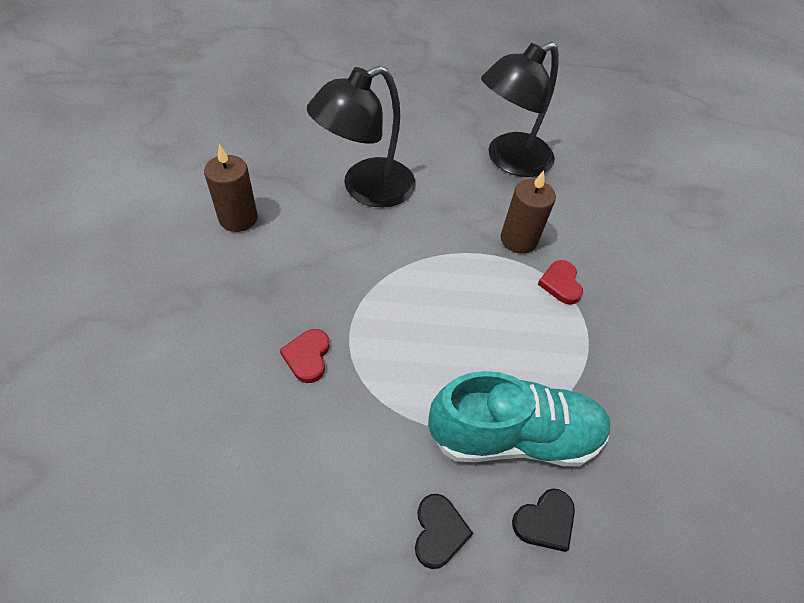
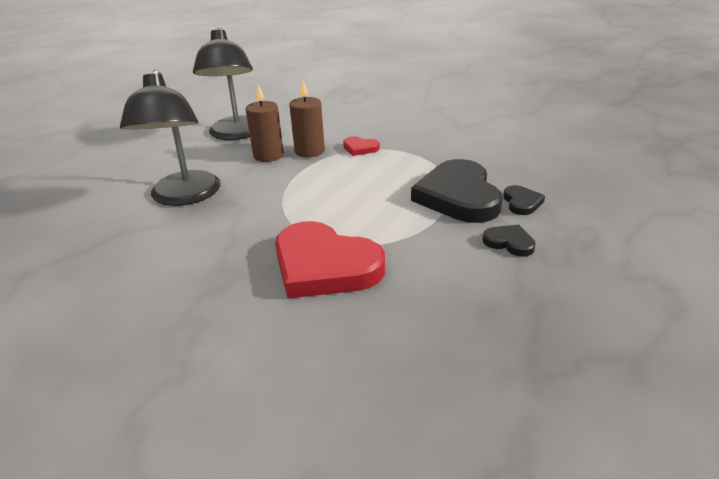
camera: 55 degrees left, 20 degrees down
brown candle [204,144,258,232] -> brown candle moved to [246,84,284,162]
red heart [280,329,329,383] -> red heart [275,221,385,298], size x2.23
turquoise shoe [428,371,611,466] -> black heart [411,159,502,223]

